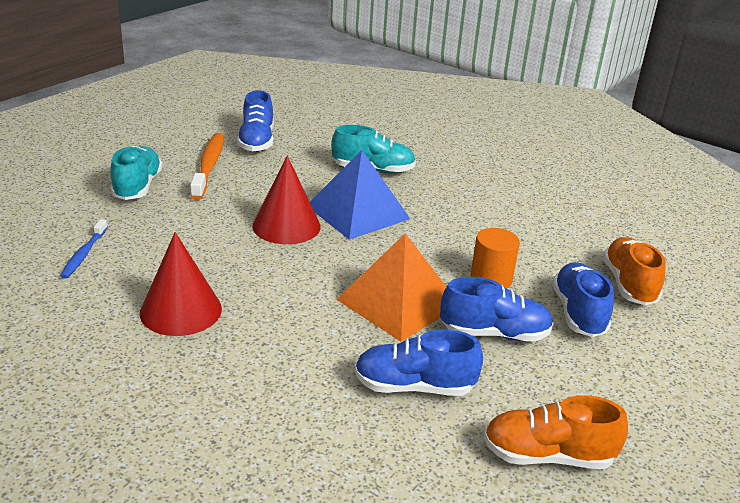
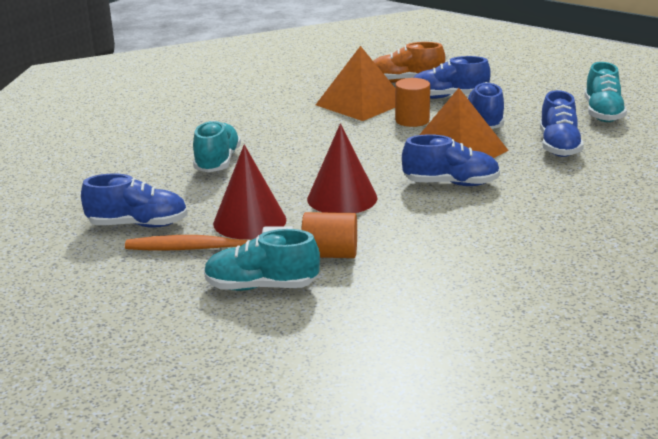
camera: 85 degrees left, 5 degrees down
blue toothbrush [60,219,108,279] -> none
red cone [140,232,222,336] -> red cone moved to [213,144,286,239]
blue pyramid [310,150,410,240] -> none
orange shoe [483,395,628,469] -> turquoise shoe [585,62,627,122]
none -> orange cylinder [301,212,357,258]
none -> orange pyramid [316,46,395,121]
none -> blue shoe [402,134,500,186]

